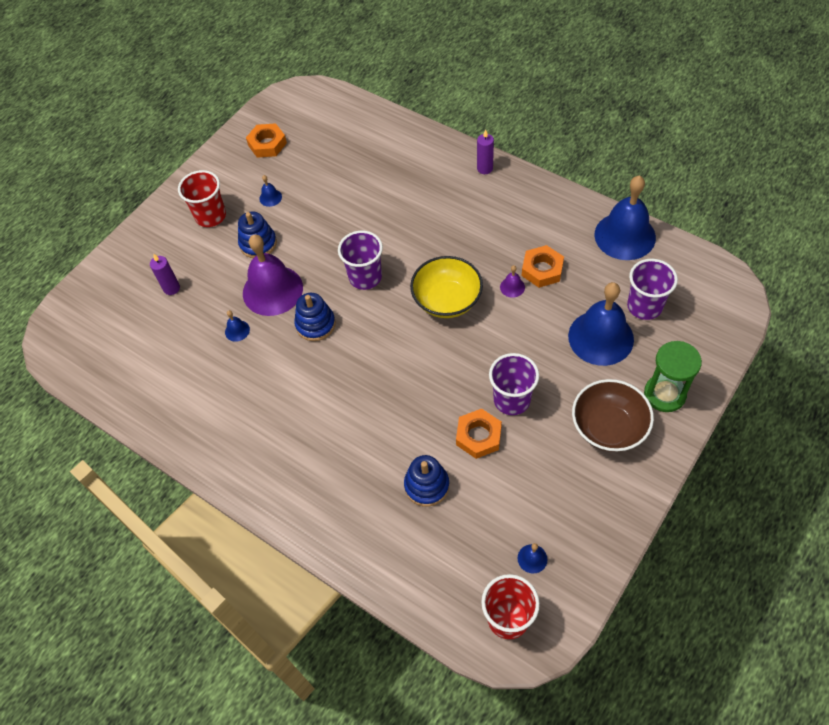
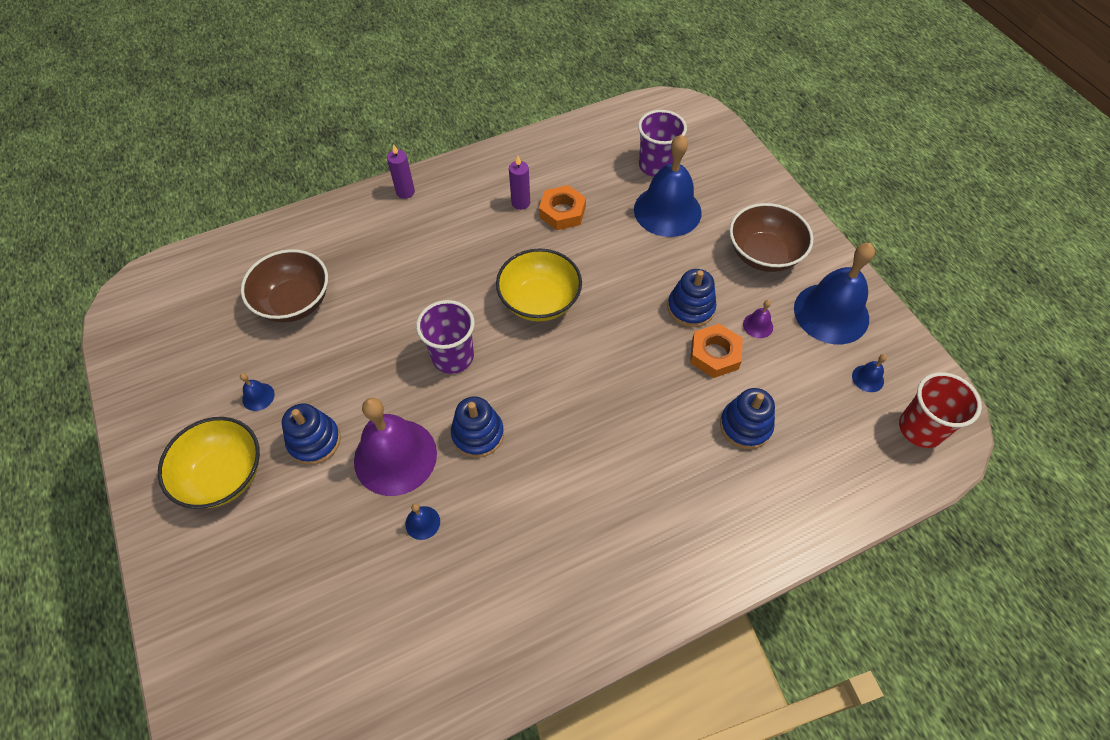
camera: 65 degrees left, 0 degrees up
purple candle [150,254,180,295] -> purple candle moved to [509,156,530,210]
red cup [178,170,226,227] -> yellow bowl [158,417,260,509]
orange nut [246,123,287,158] -> none
purple cup [489,353,539,415] -> blue stacking toy [668,269,716,327]
purple bell [500,265,525,298] -> purple bell moved to [743,300,773,338]
blue bell [594,176,656,260] -> blue bell moved to [794,243,875,344]
green hourglass [644,341,702,412] -> none
none -> brown bowl [241,249,328,322]

